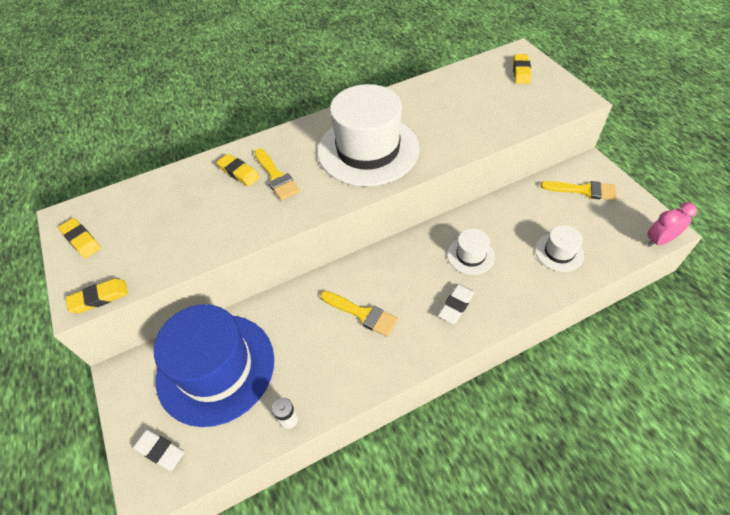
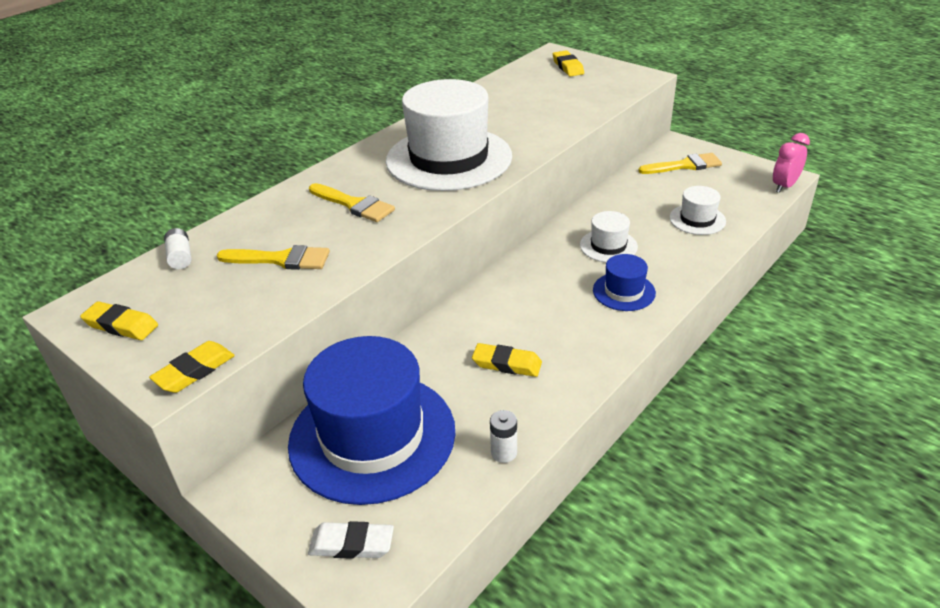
camera: 25 degrees left, 15 degrees down
yellow eraser [216,154,260,186] -> yellow eraser moved to [472,343,542,377]
yellow brush [320,291,398,337] -> yellow brush moved to [217,245,330,270]
white eraser [438,284,475,324] -> blue hat [593,254,656,311]
none -> white battery [164,228,191,269]

